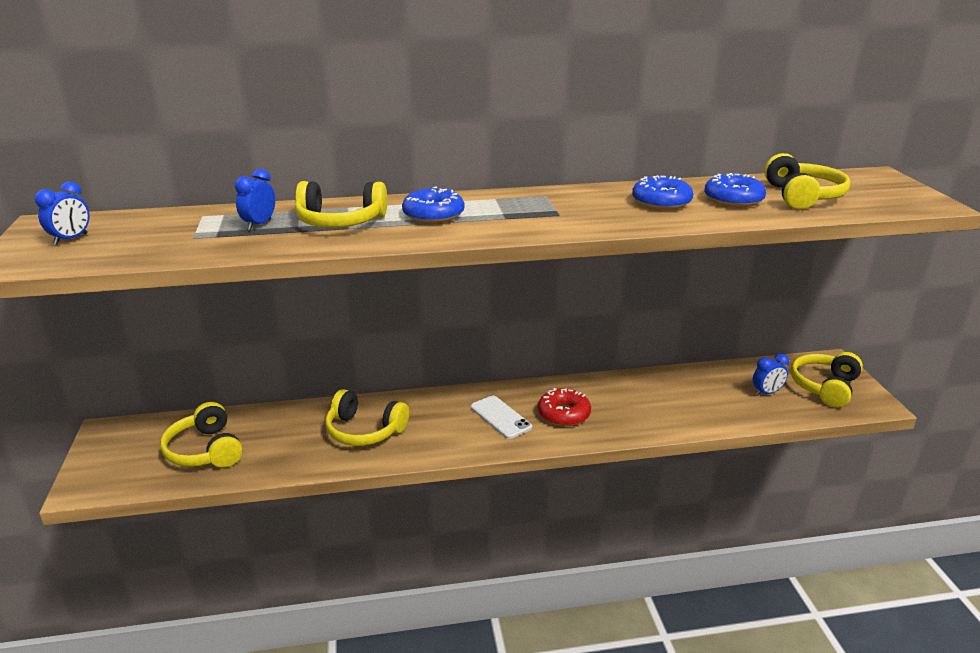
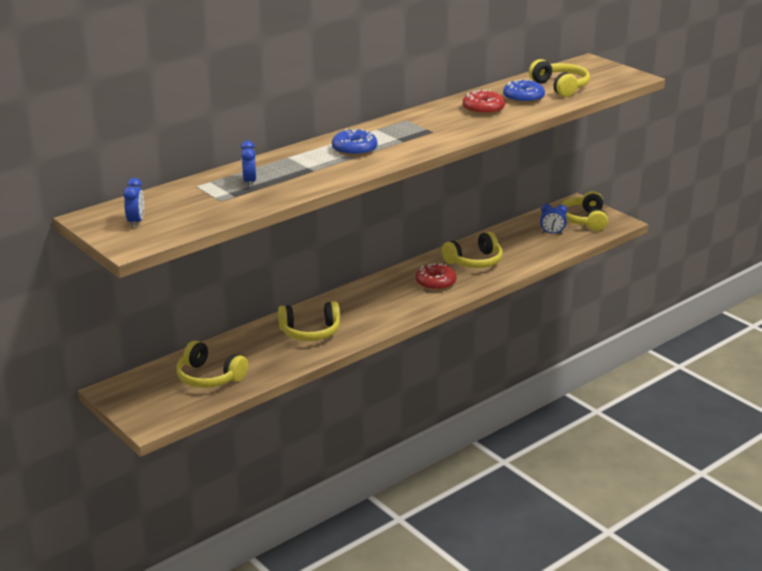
camera: 30 degrees left, 0 degrees up
yellow headphones [295,181,387,228] -> yellow headphones moved to [442,231,503,268]
white phone [471,396,532,439] -> none
blue donut [632,175,693,210] -> red donut [463,90,505,115]
blue clock [753,354,789,396] -> blue clock turned 60 degrees clockwise [540,204,567,234]

